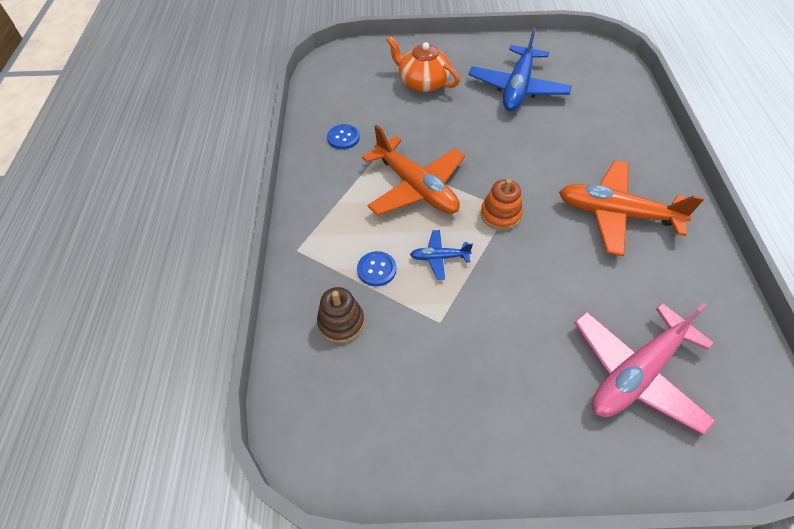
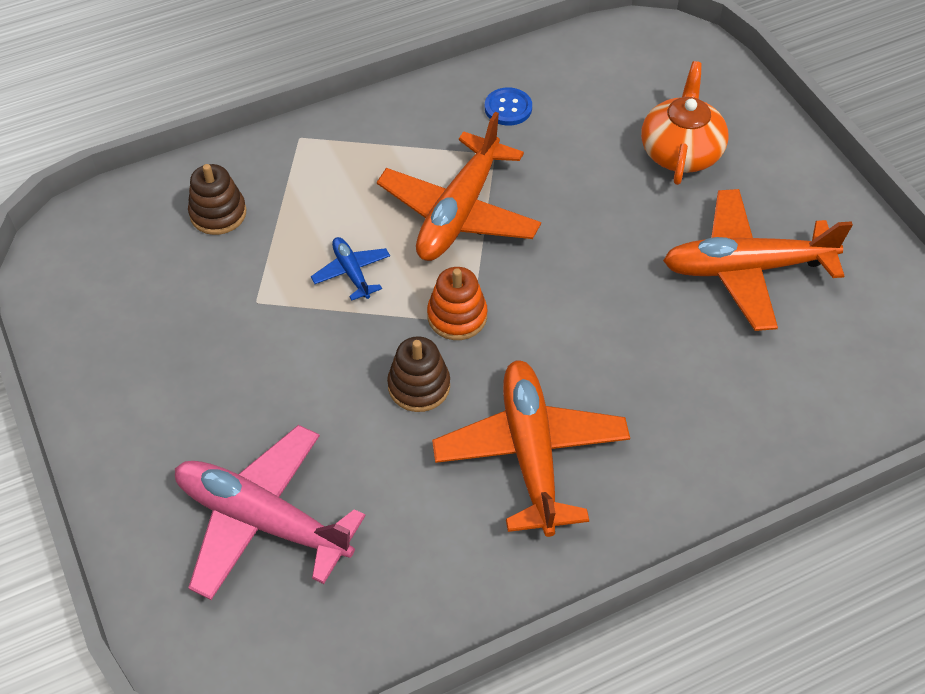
camera: 65 degrees right, 0 degrees up
blue button [357,251,396,286] -> none
blue plane [468,27,572,111] -> orange plane [663,189,853,331]
none -> brown stacking toy [387,336,450,412]

